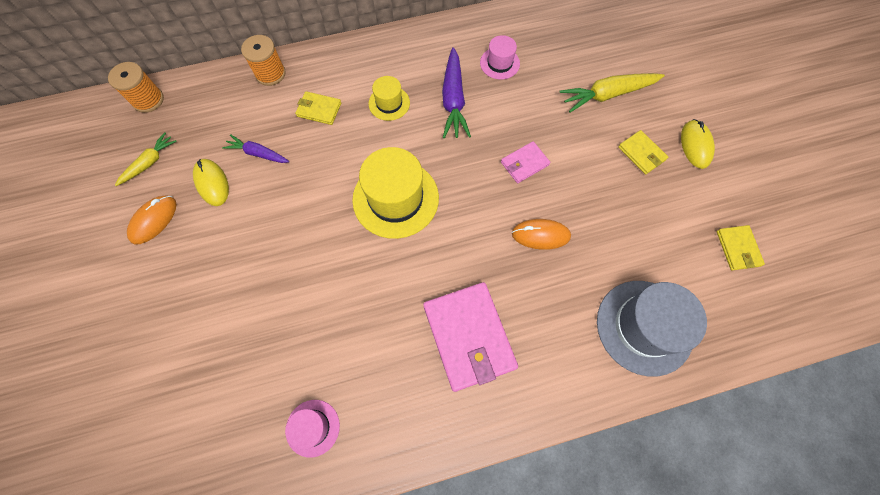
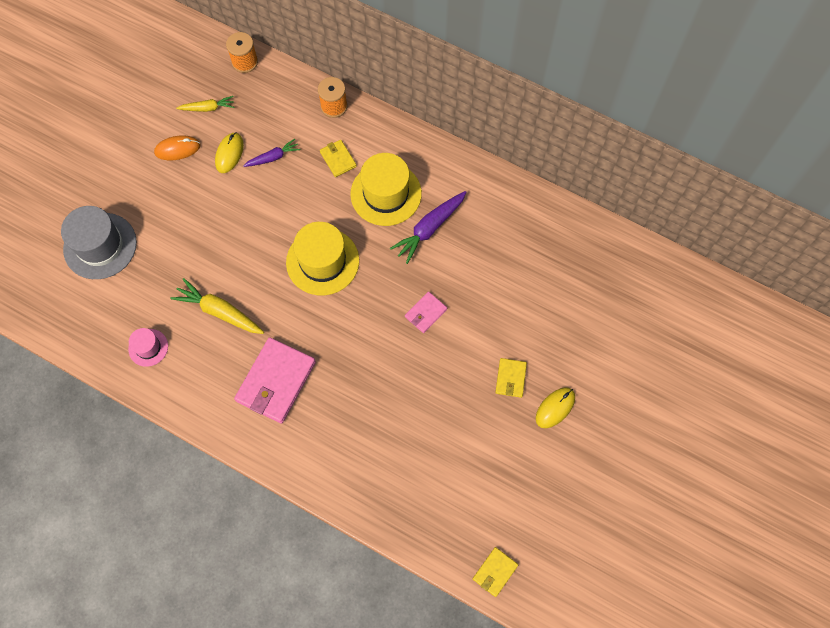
camera: 45 degrees right, 0 degrees up
purple carrot [222,134,289,163] -> purple carrot turned 90 degrees clockwise [243,139,300,167]
yellow hat [368,76,410,121] -> yellow hat [350,153,422,226], size x1.91
pink hat [480,35,520,80] -> none
pink wallet [501,141,550,183] -> pink wallet turned 60 degrees counterclockwise [405,291,447,333]
orange mouse [512,219,571,250] -> none
yellow carrot [559,73,665,113] -> yellow carrot moved to [170,278,264,334]
grey hat [597,281,707,377] -> grey hat moved to [61,206,137,279]
yellow wallet [717,225,765,270] -> yellow wallet moved to [473,547,518,597]

